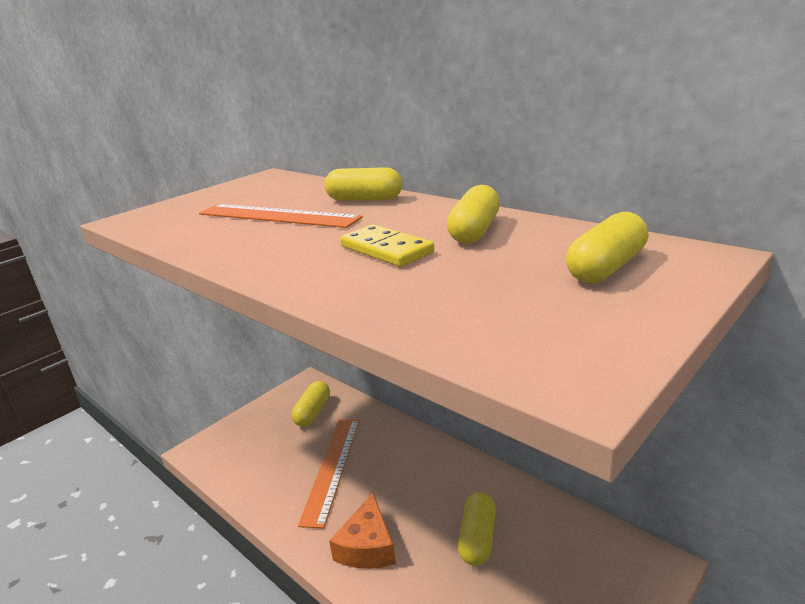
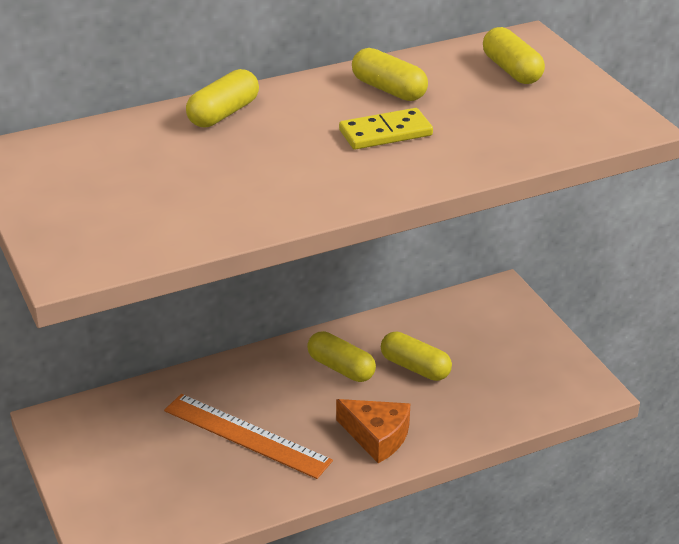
camera: 70 degrees left, 10 degrees up
orange ruler [199,204,363,228] -> none
yellow capsule [291,381,330,427] -> yellow capsule moved to [307,331,376,382]

